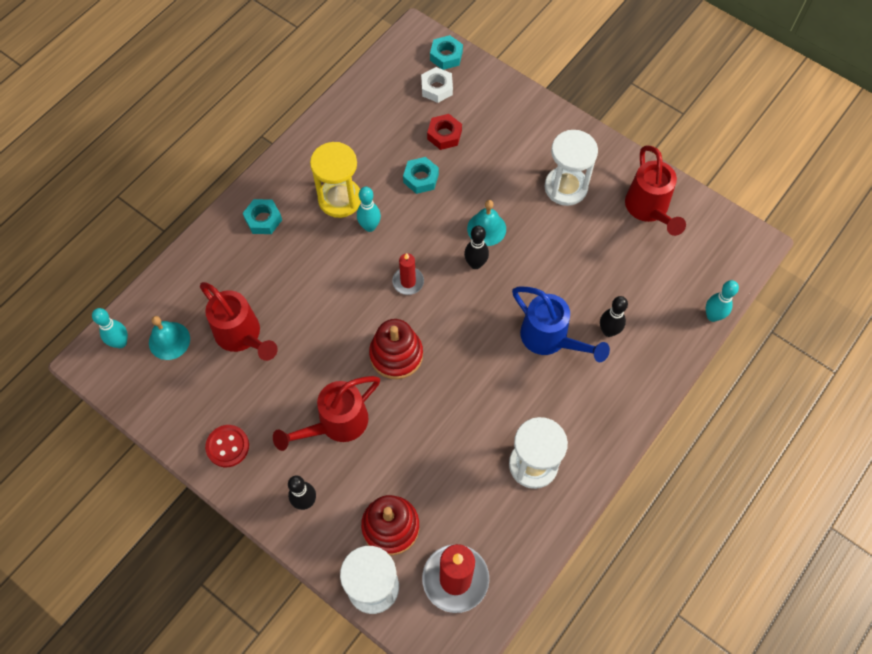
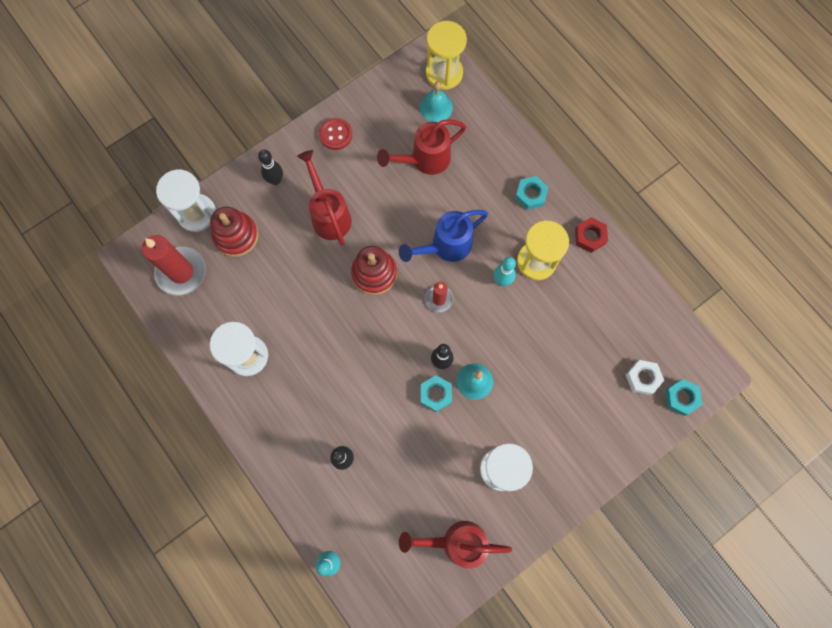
camera: 105 degrees right, 10 degrees up
turquoise bowling pin [92,308,128,348] -> yellow hourglass [426,21,467,90]
turquoise nut [403,157,439,194] -> turquoise nut moved to [421,375,452,412]
red nut [427,114,462,150] -> red nut moved to [575,217,608,253]
blue watering can [512,287,610,362] -> blue watering can moved to [399,210,488,262]

